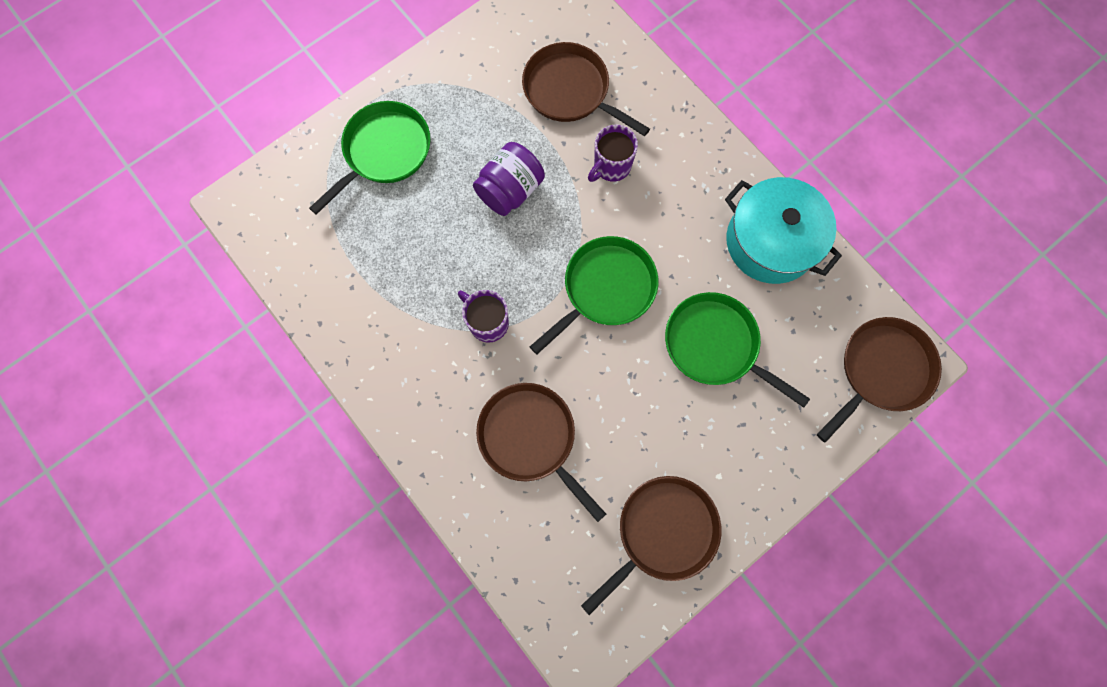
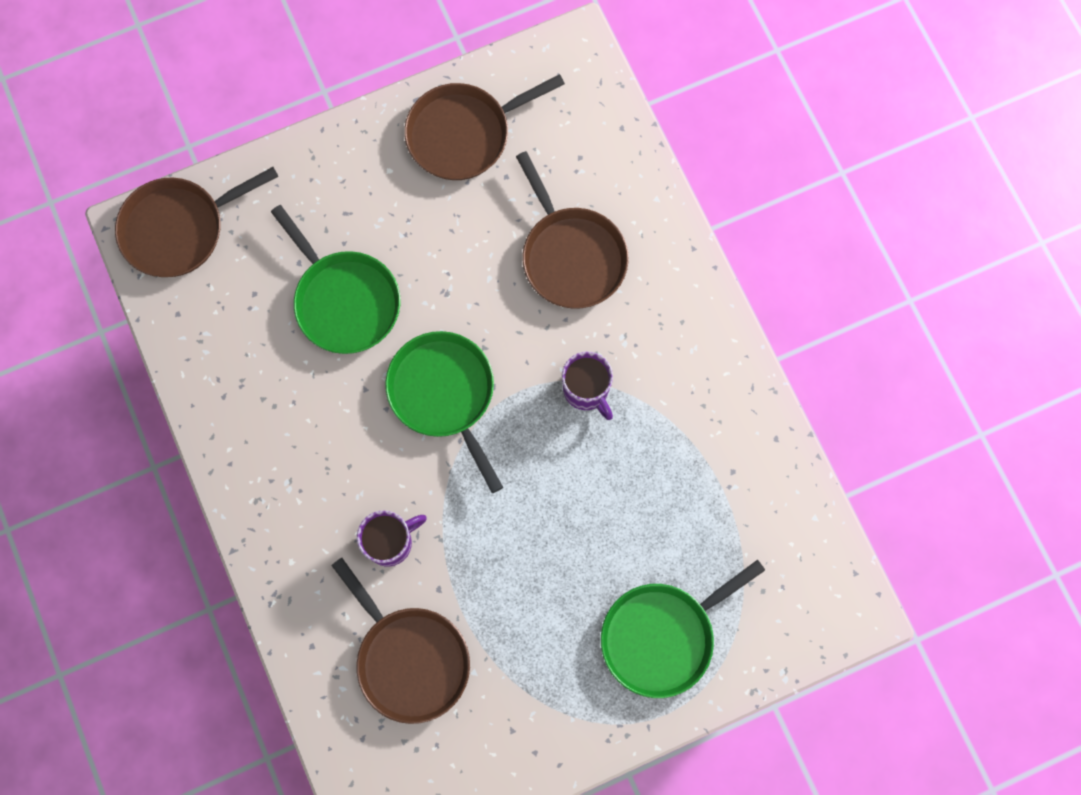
camera: 165 degrees left, 0 degrees up
purple jar [473,142,545,216] -> none
green pan [530,236,658,354] -> green pan turned 90 degrees clockwise [385,331,503,493]
turquoise pot [725,177,842,284] -> none

